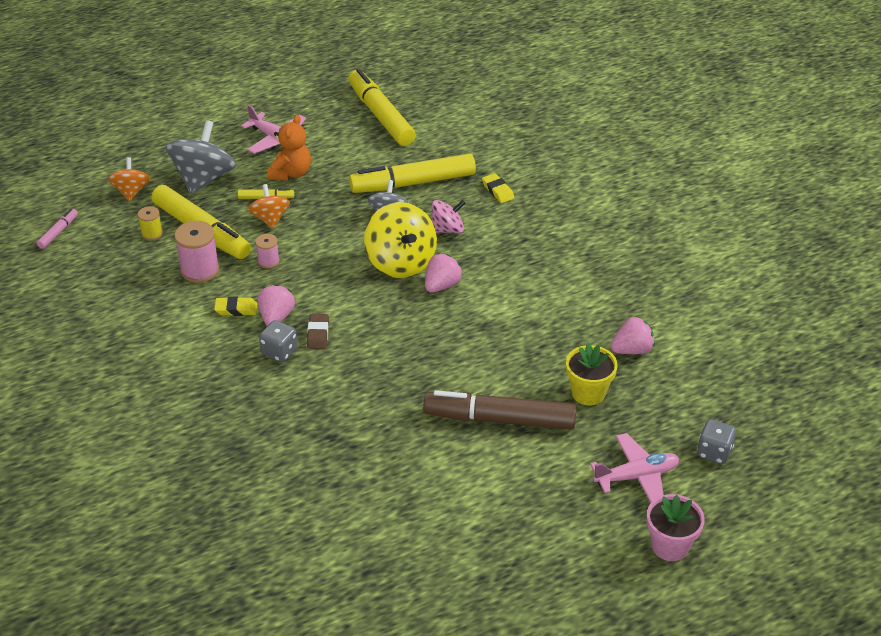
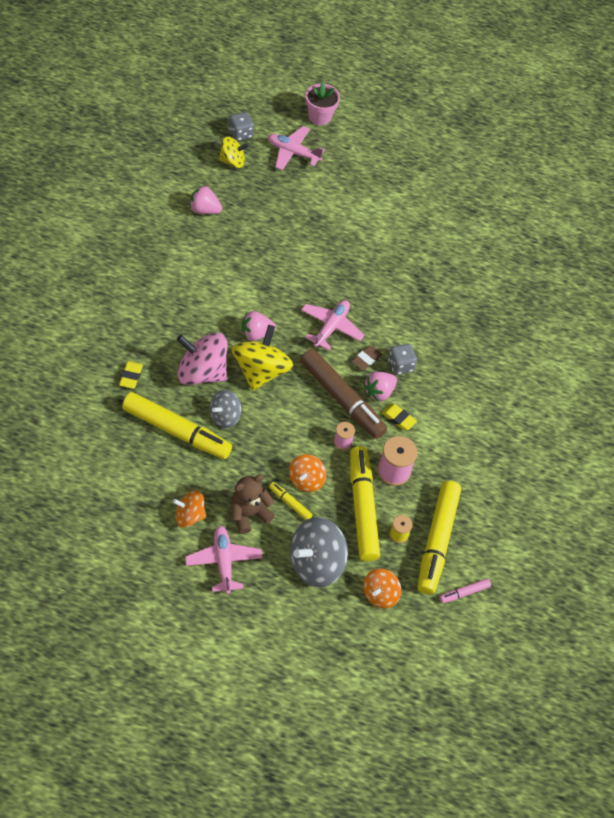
camera: 145 degrees left, 15 degrees up
orange teddy bear [267,115,311,181] -> brown teddy bear [231,475,275,534]
yellow marker [348,69,416,146] -> yellow marker moved to [418,481,461,594]
brown marker [423,390,577,430] -> brown marker moved to [300,349,387,439]
pink spinning top [432,200,465,233] -> pink spinning top [177,333,228,385], size x1.71
yellow flower pot [566,343,618,406] -> none
none -> orange spinning top [173,490,206,528]
none -> yellow spinning top [219,137,248,168]
none -> pink plane [301,300,365,350]

